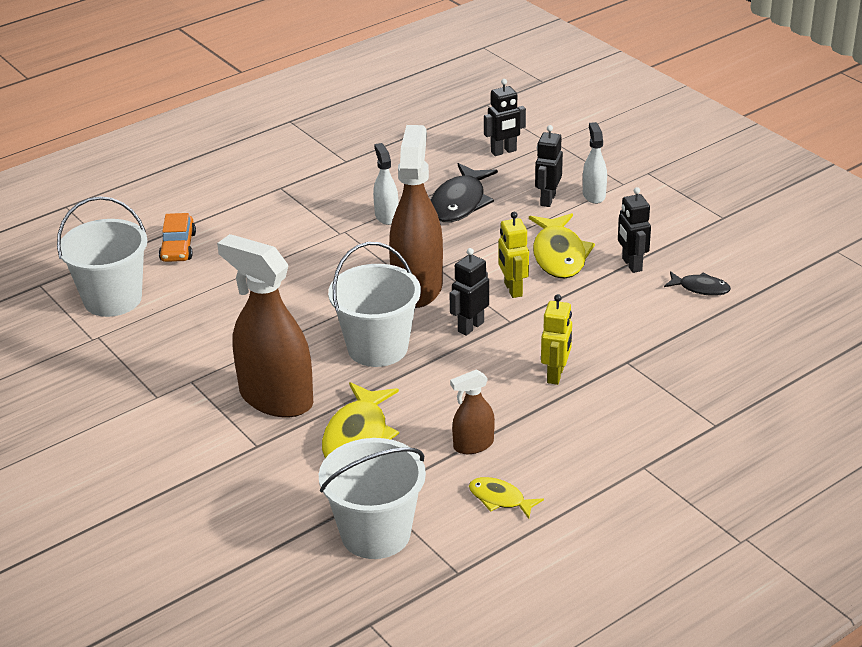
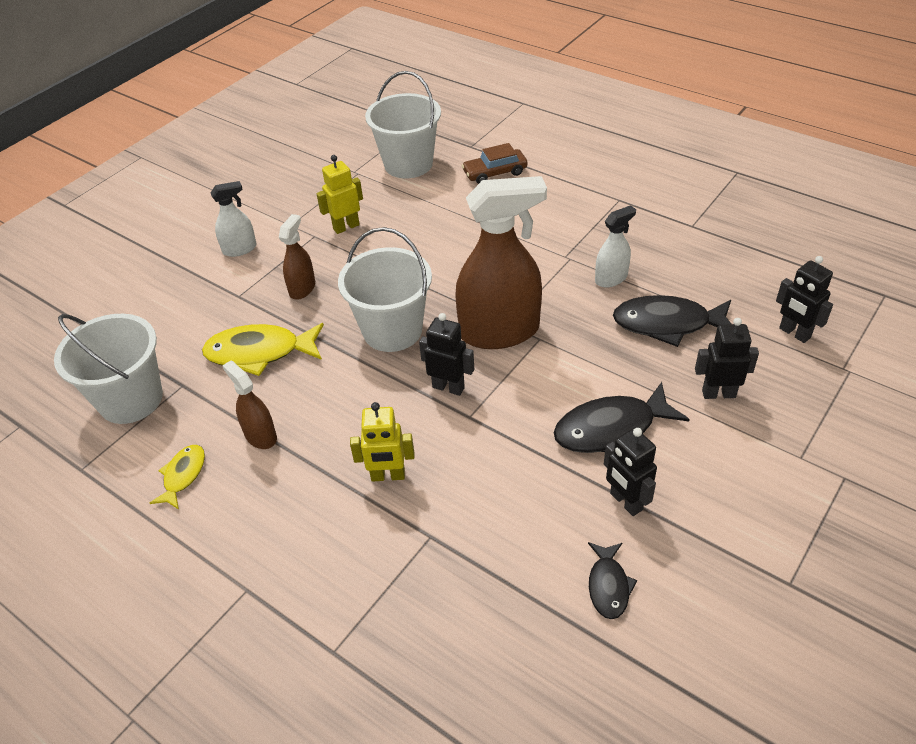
camera: 75 degrees right, 10 degrees up
orange car [159,213,196,262] -> brown car [462,143,528,184]
brown spray bottle [217,234,313,417] -> brown spray bottle [279,214,315,299], size x0.48
yellow robot [499,212,529,298] -> yellow robot moved to [316,155,363,234]
yellow fish [529,213,595,279] -> black fish [554,382,690,453]
white spray bottle [583,122,607,204] -> white spray bottle moved to [211,181,257,257]
black robot [618,187,651,273] -> black robot turned 90 degrees counterclockwise [604,428,657,516]

